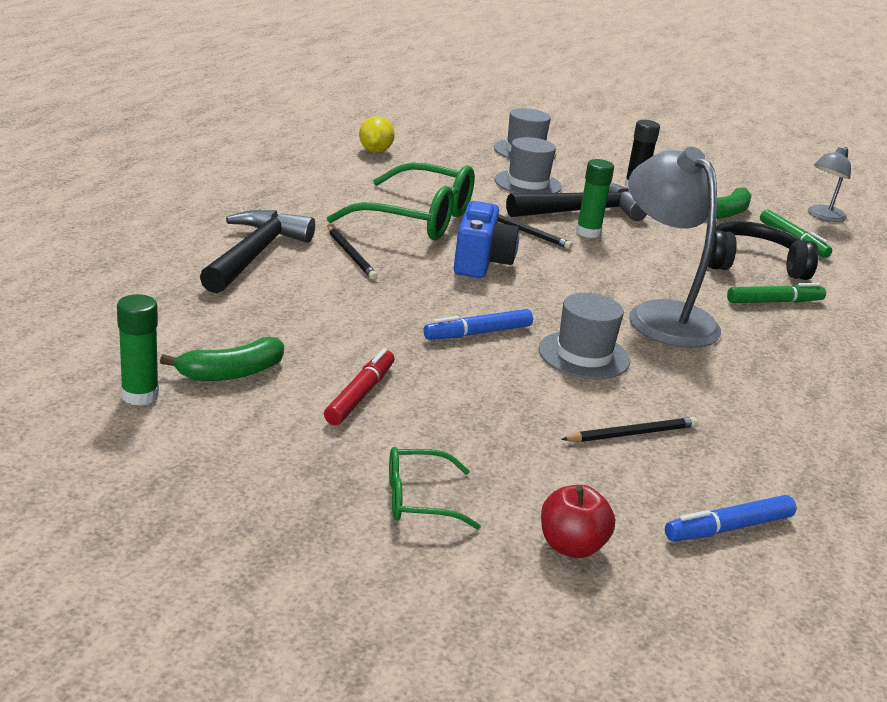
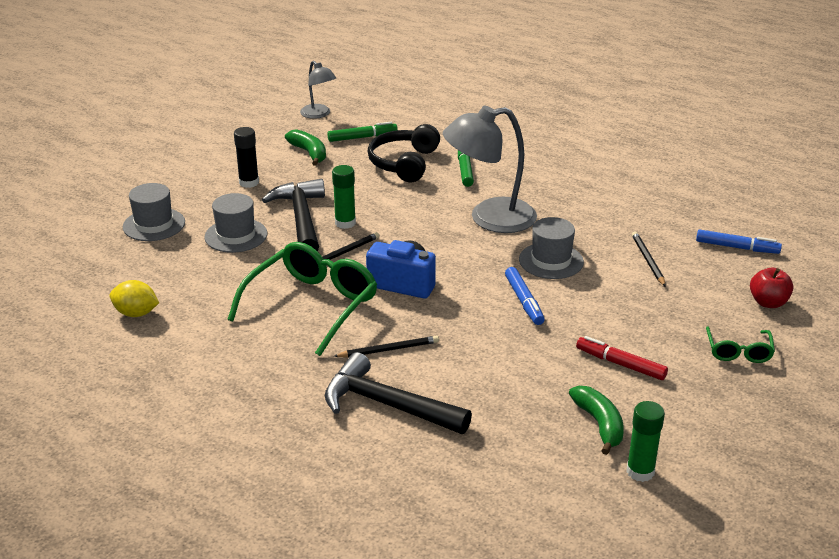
camera: 75 degrees left, 5 degrees up
blue marker [665,495,797,541] -> blue marker turned 60 degrees counterclockwise [696,229,782,254]

